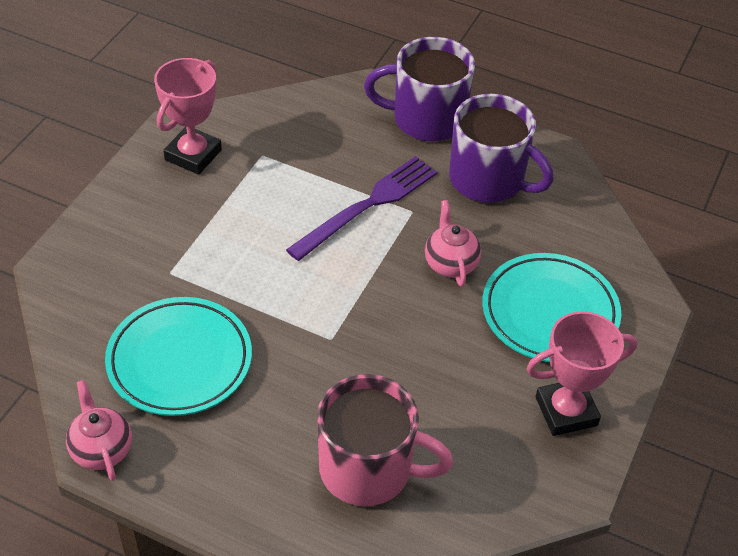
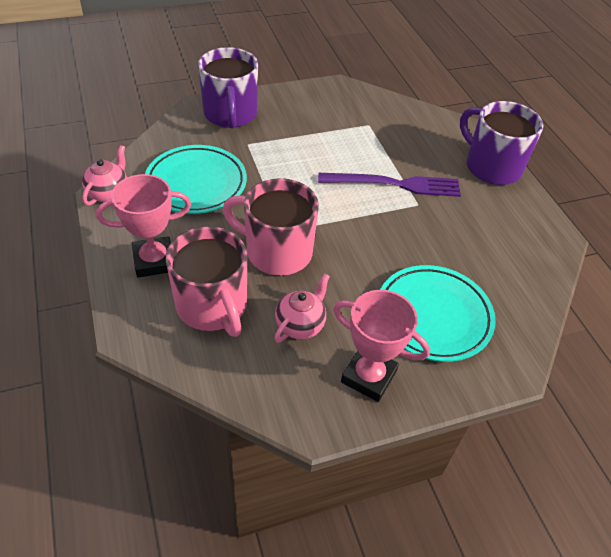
camera: 45 degrees right, 0 degrees up
pink trophy [154,58,222,175] -> pink trophy moved to [96,174,191,278]
pink teapot [425,200,481,287] -> pink teapot moved to [274,274,330,343]
purple mug [449,94,554,203] -> purple mug moved to [198,47,258,128]
none -> pink mug [222,178,319,275]

